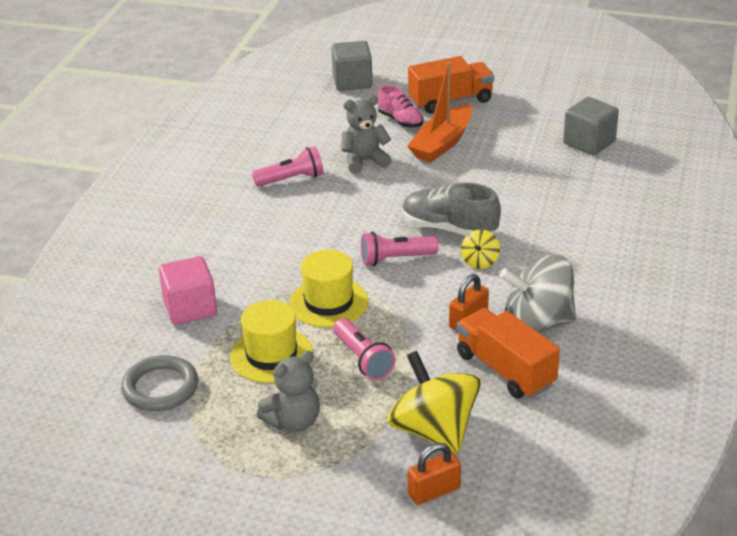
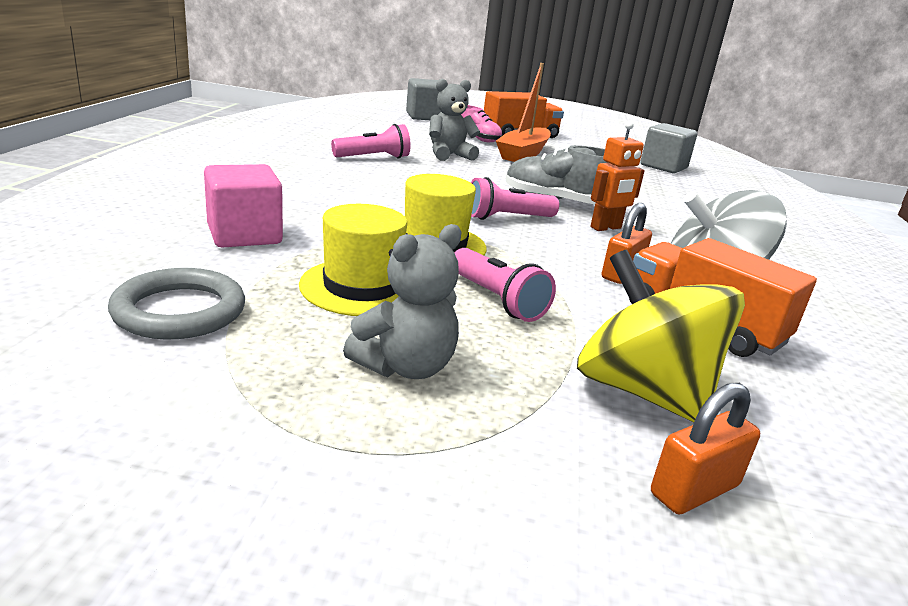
camera: 10 degrees left, 10 degrees down
yellow spinning top [461,229,500,269] -> orange robot [590,121,645,231]

